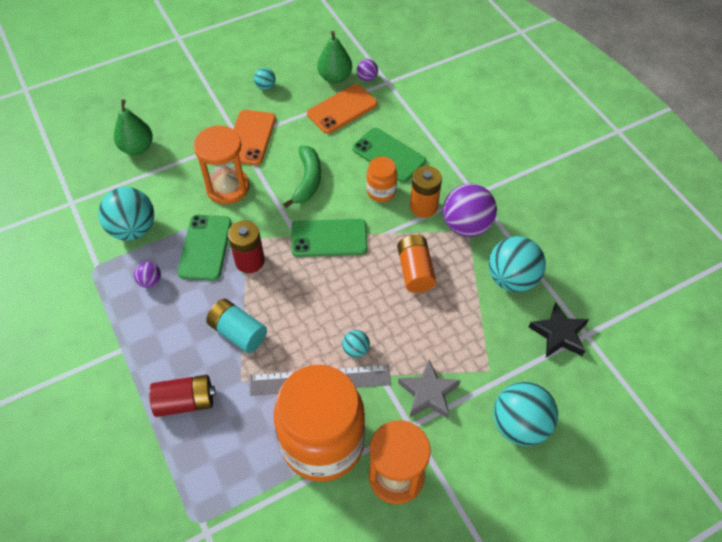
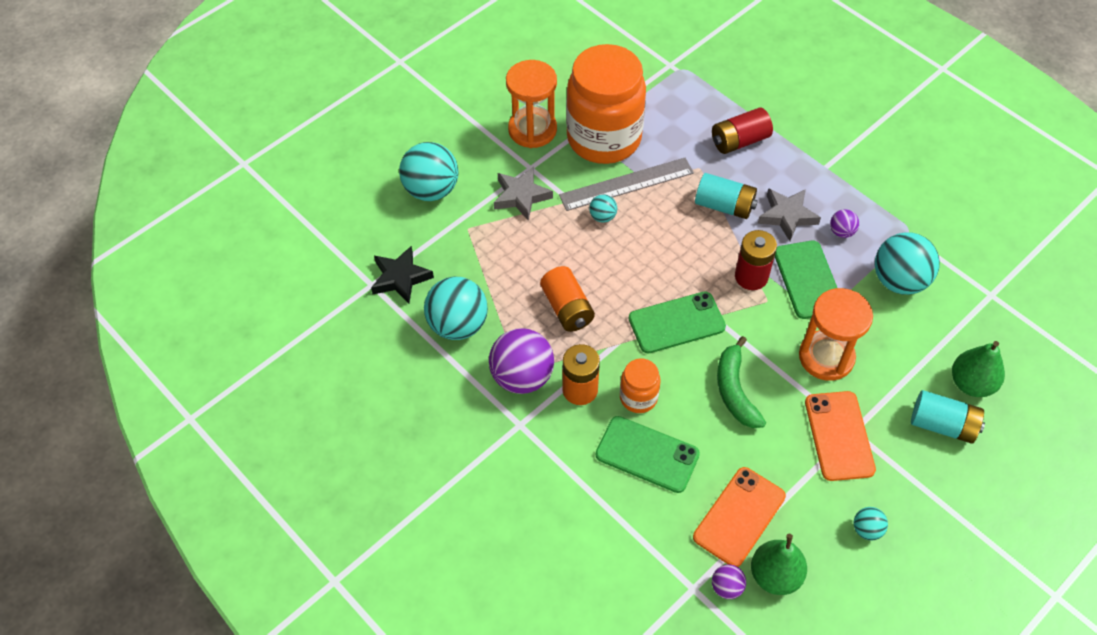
camera: 165 degrees right, 0 degrees up
none -> grey star [758,188,821,241]
none -> turquoise battery [911,390,985,444]

